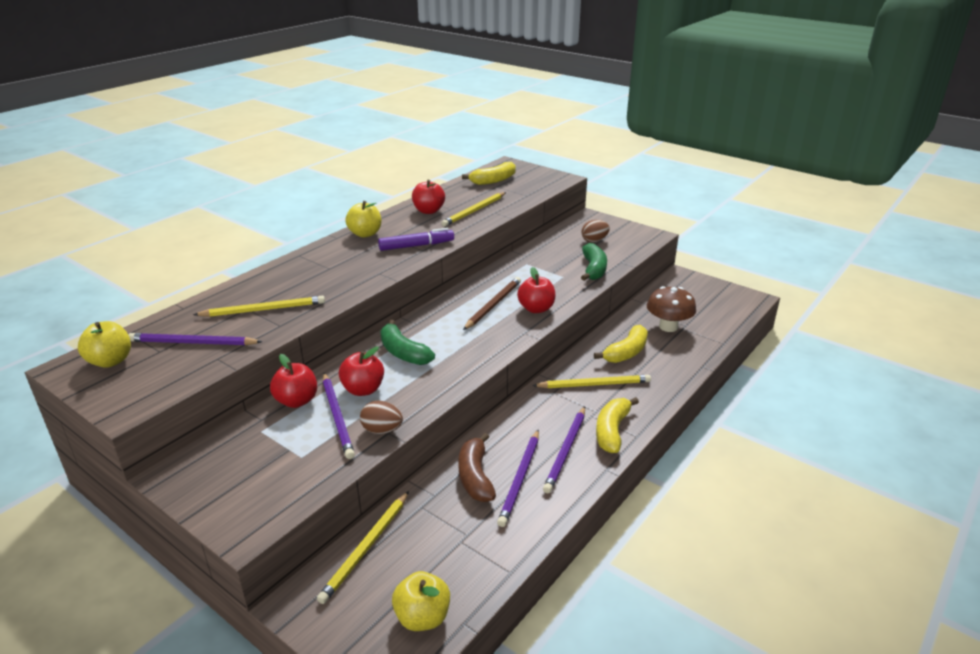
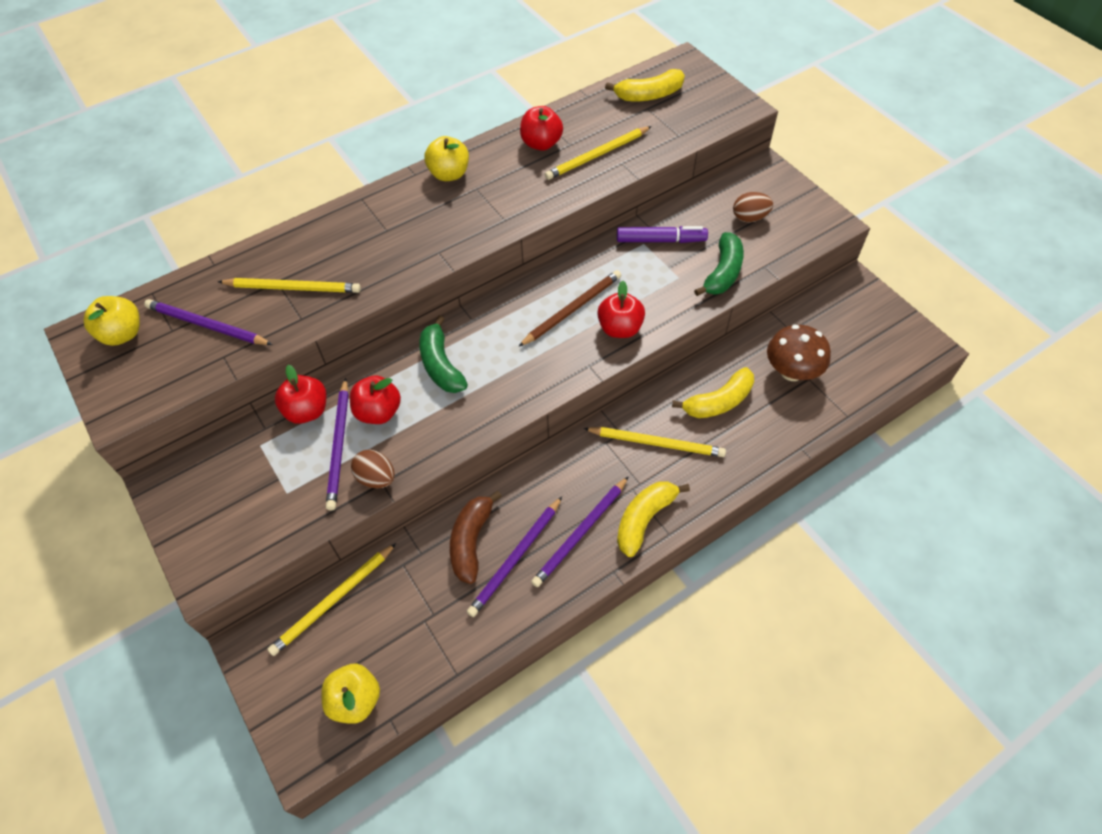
camera: 20 degrees right, 25 degrees up
purple marker [378,228,454,251] -> purple marker moved to [617,226,708,243]

